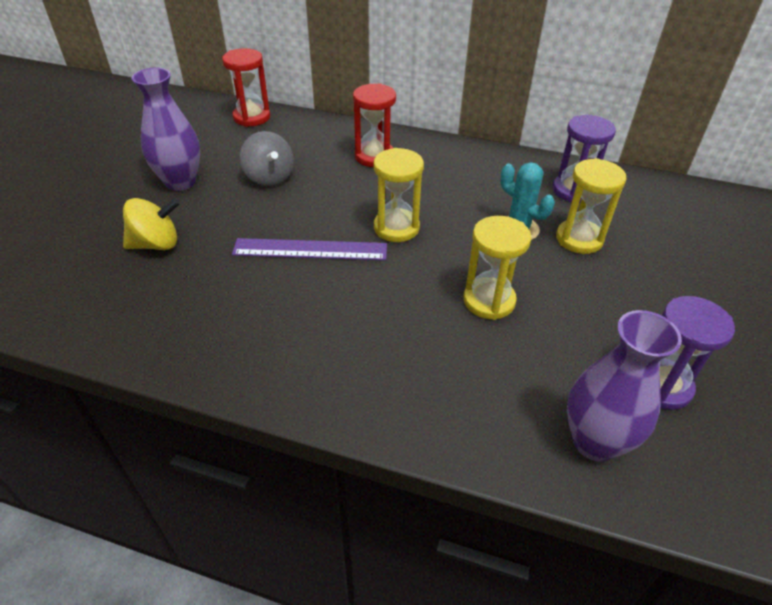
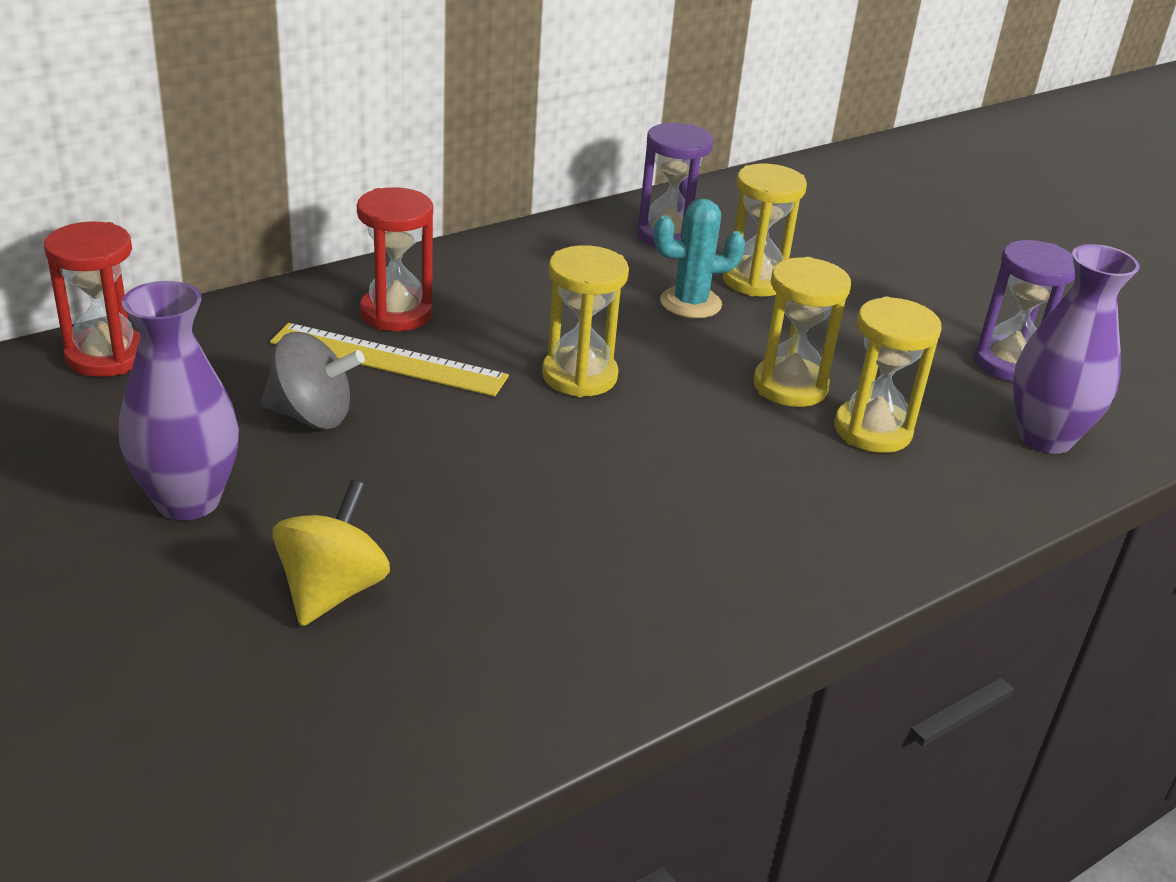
camera: 55 degrees left, 10 degrees down
purple ruler [232,238,387,260] -> none
none -> yellow ruler [270,323,509,396]
none -> yellow hourglass [834,297,942,453]

